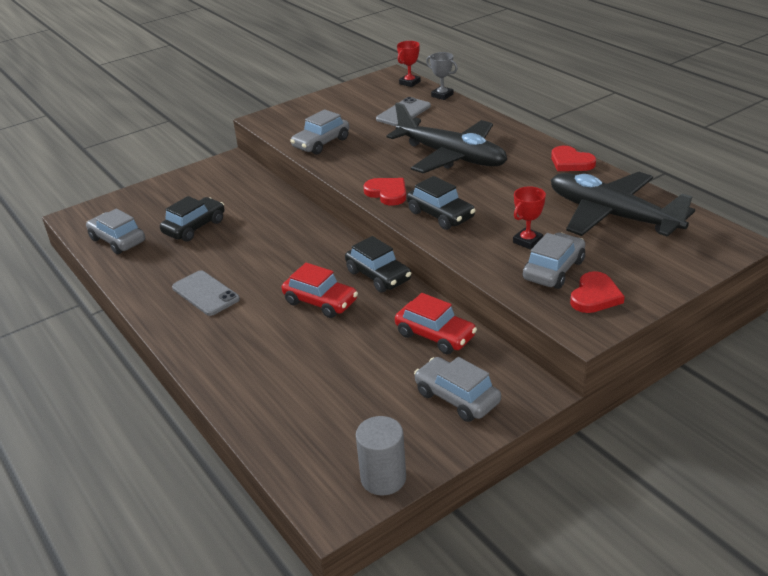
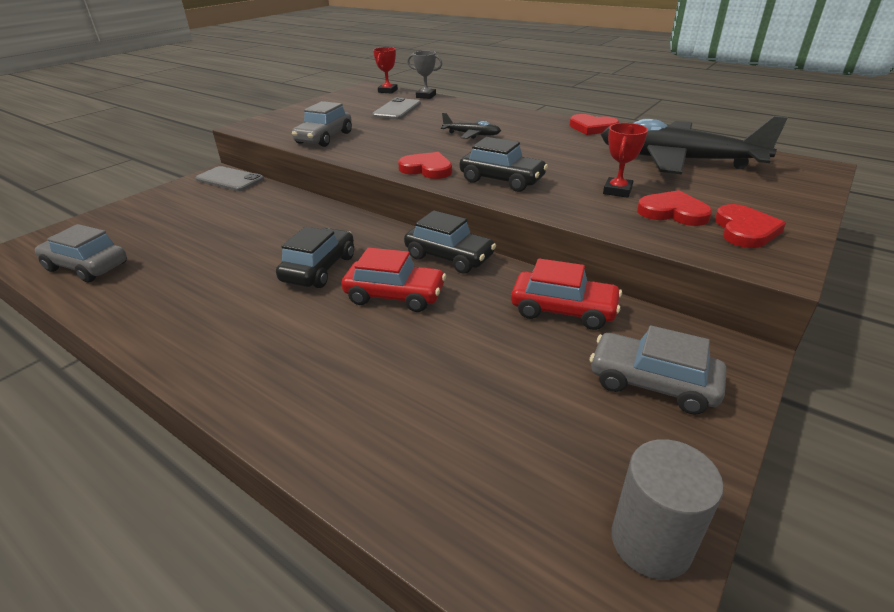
camera: 20 degrees left, 0 degrees up
black car [160,196,224,242] -> black car moved to [276,227,354,288]
grey phone [172,271,240,316] -> grey phone moved to [195,166,264,191]
black plane [387,103,507,174] -> black plane [441,113,501,139], size x0.44
grey car [523,233,585,289] -> red heart [637,190,712,226]

